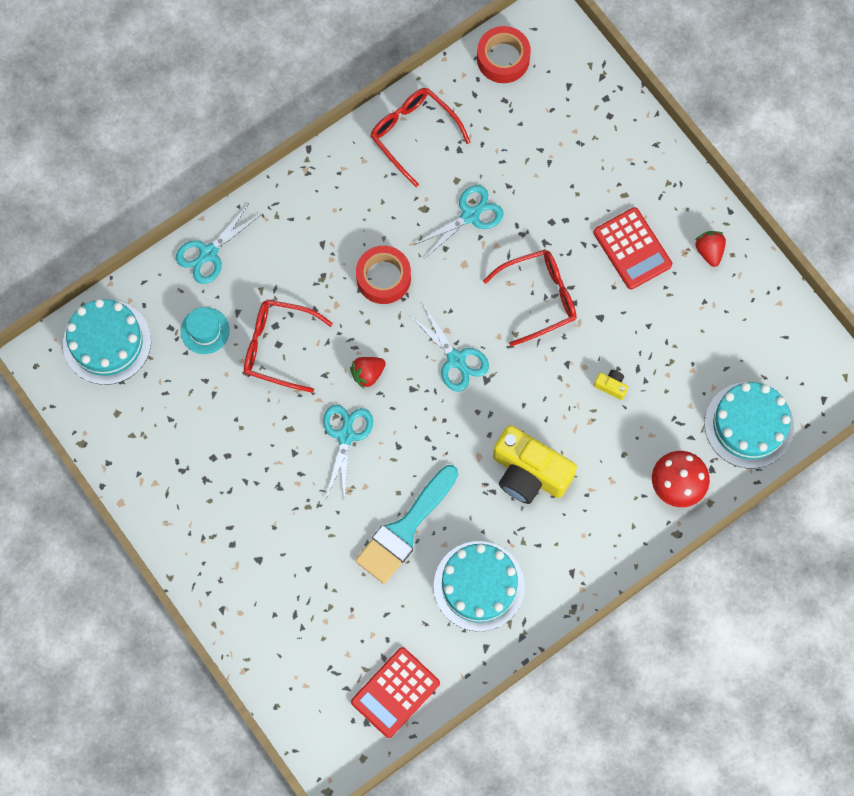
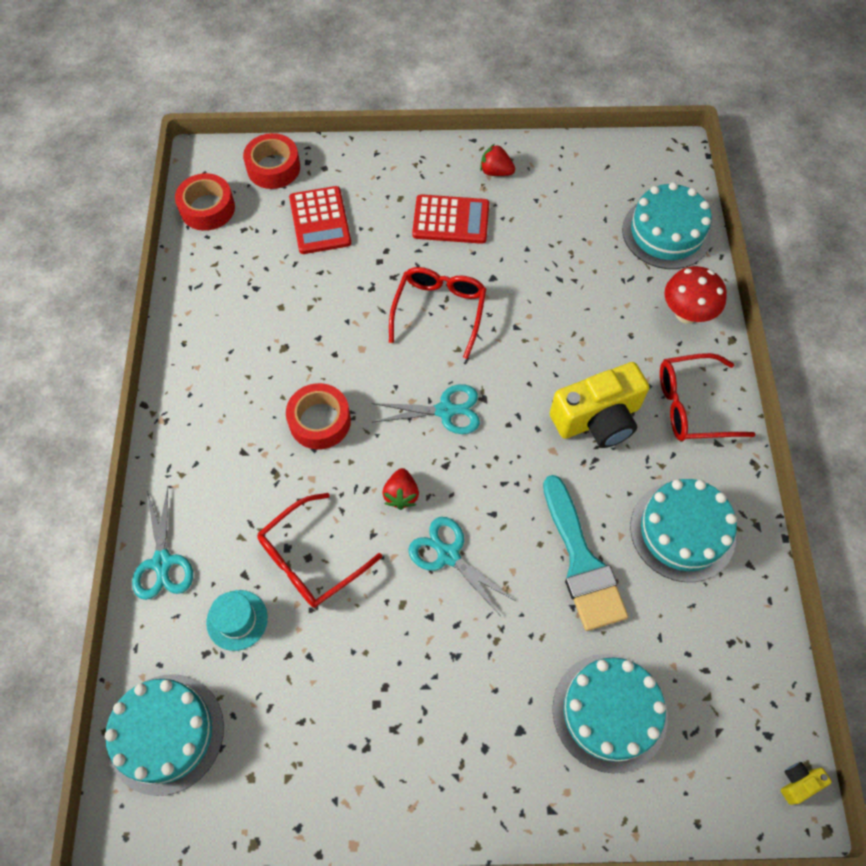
camera: 55 degrees left, 10 degrees down
red calculator [351,647,440,738] -> red calculator moved to [289,186,351,254]
red glasses [371,88,470,187] -> red glasses moved to [660,353,756,441]
turquoise scissors [414,185,504,259] -> none
yellow camera [594,370,628,400] -> yellow camera moved to [781,762,832,805]
none -> red tape [243,133,300,189]
none -> turquoise cake [553,654,668,773]

